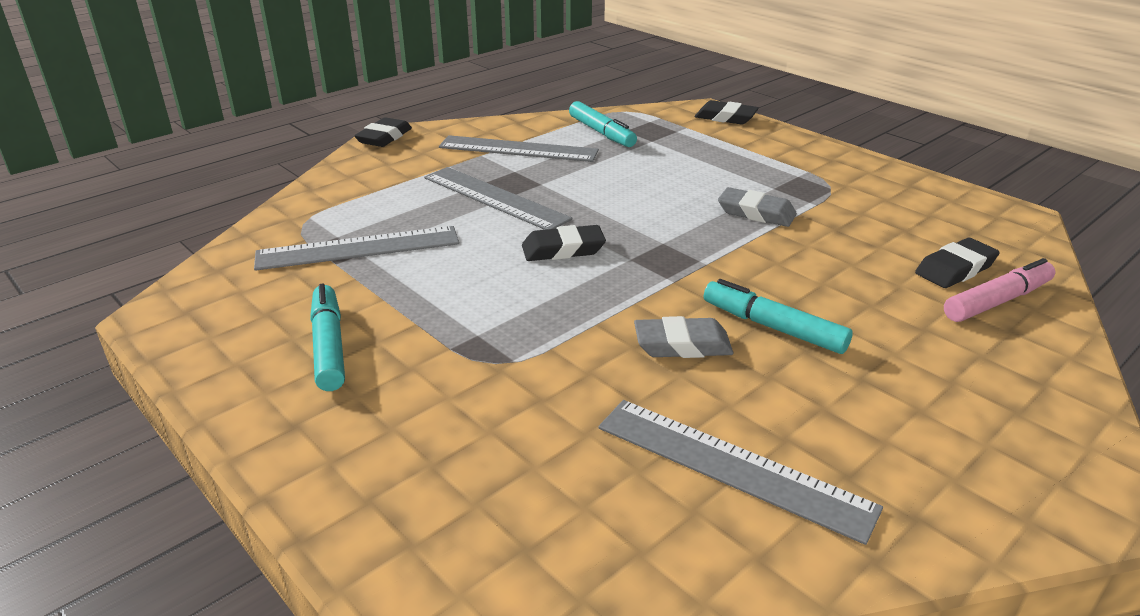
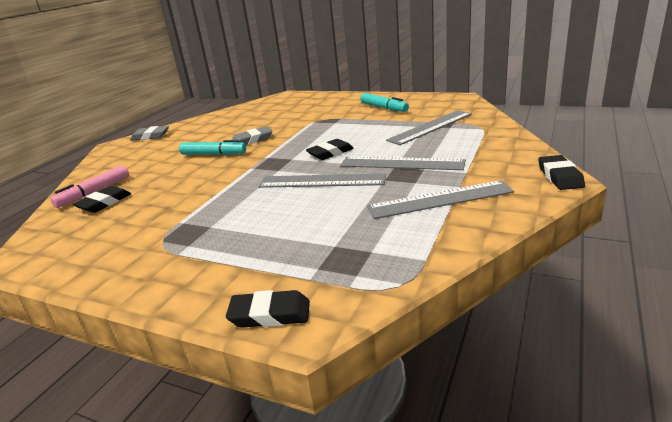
camera: 160 degrees right, 5 degrees down
turquoise marker [569,101,637,147] -> none
grey ruler [598,400,883,545] -> grey ruler moved to [258,173,386,188]
grey eraser [718,187,797,227] -> grey eraser moved to [130,126,169,141]

